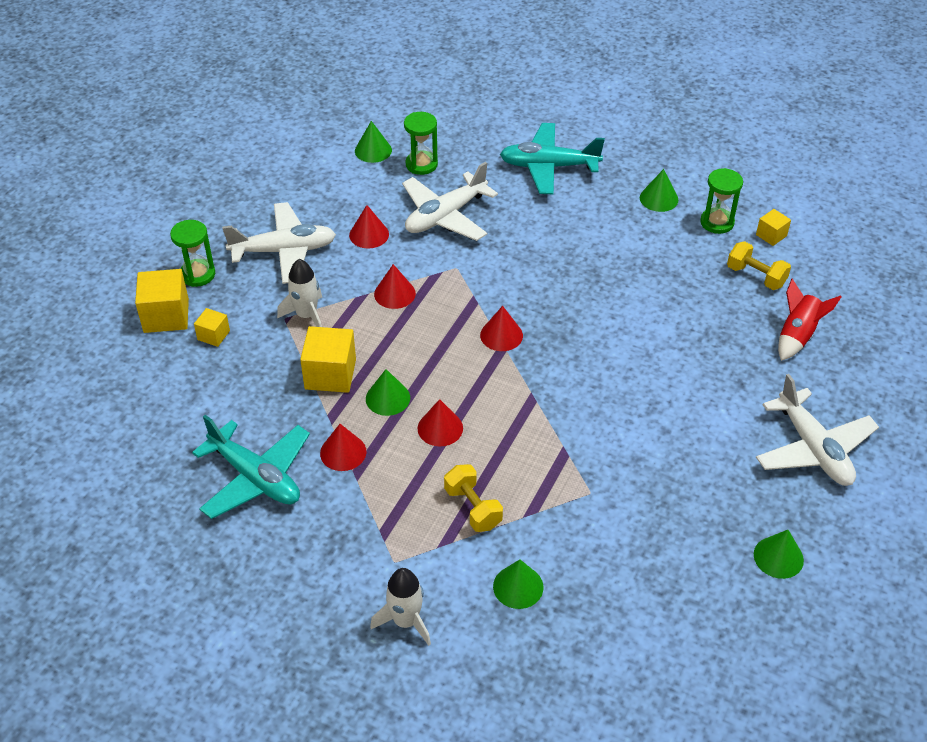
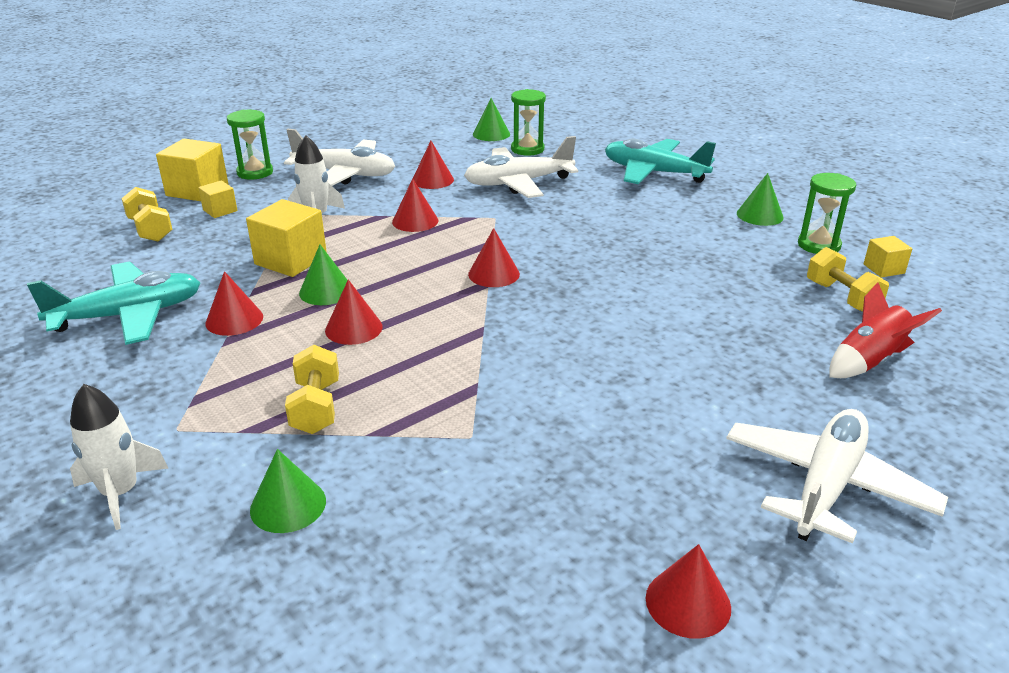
camera: 25 degrees right, 15 degrees down
turquoise plane [192,415,310,519] -> turquoise plane turned 90 degrees counterclockwise [27,262,200,345]
green cone [754,530,804,579] -> red cone [646,544,731,639]
white plane [756,374,879,486] -> white plane turned 150 degrees counterclockwise [726,409,948,544]
none -> yellow dumbbell [121,187,173,242]

